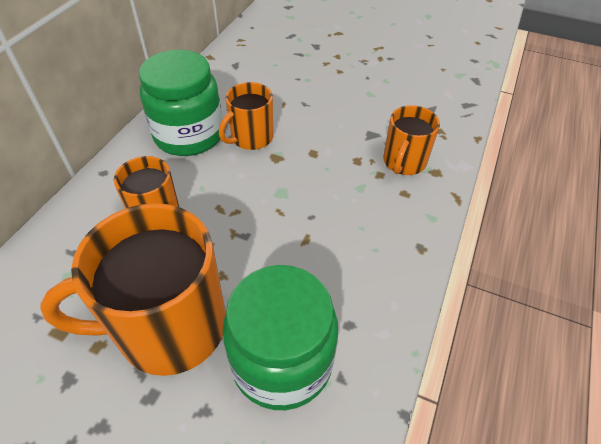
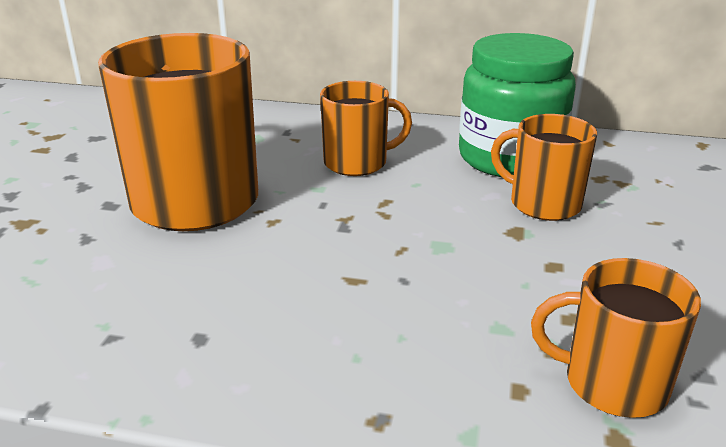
camera: 80 degrees right, 20 degrees down
green jar [222,265,338,410] -> none

